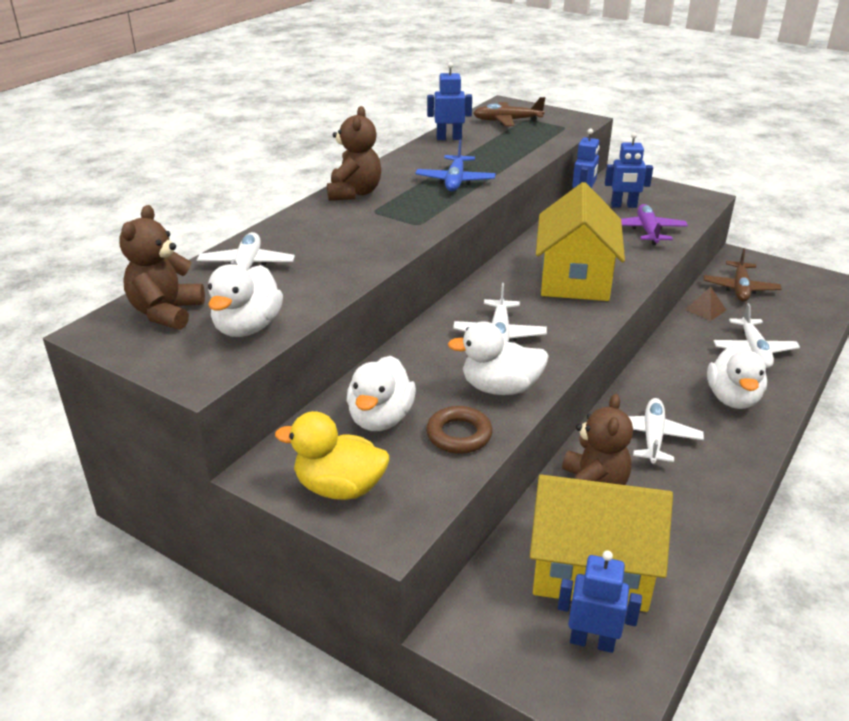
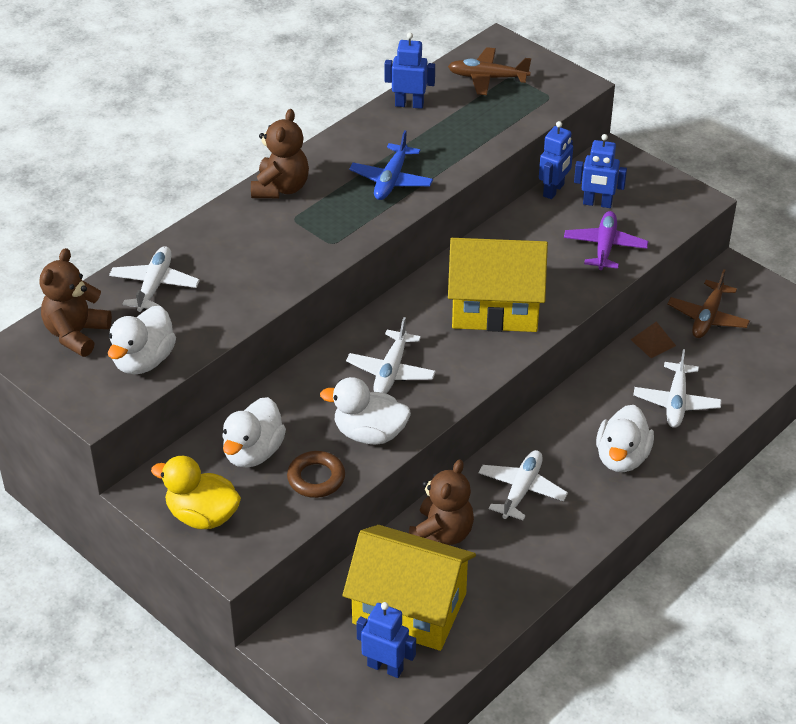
camera: 10 degrees right, 10 degrees up
yellow house [536,182,625,301] -> yellow house turned 75 degrees clockwise [448,238,548,332]

